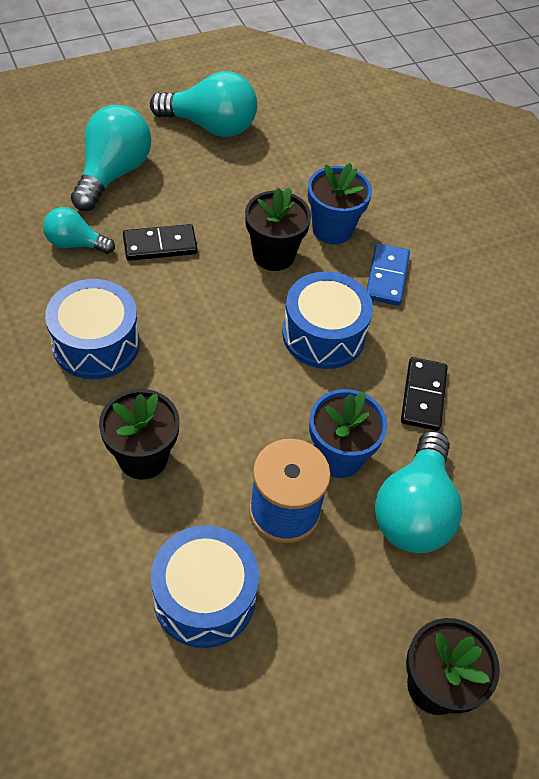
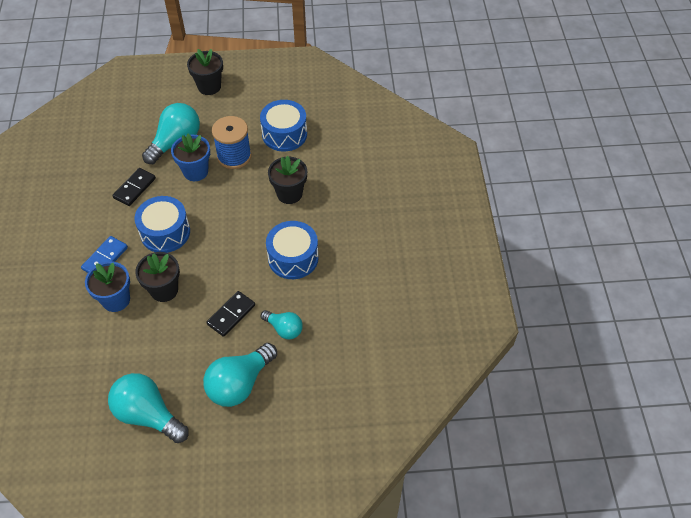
camera: 155 degrees left, 0 degrees up
black domino [123,224,198,261] -> black domino turned 60 degrees counterclockwise [206,291,255,337]

